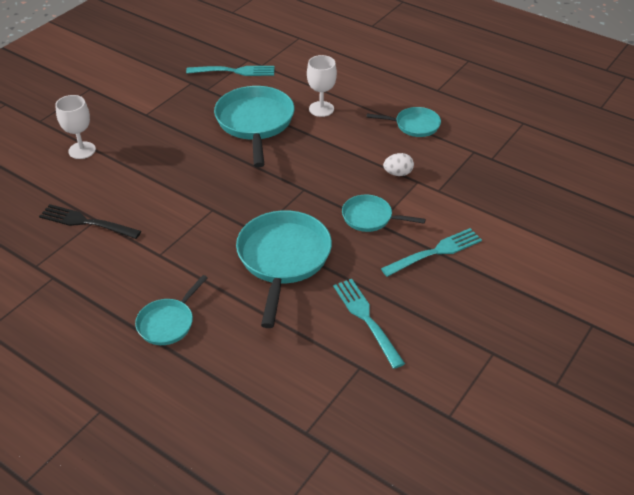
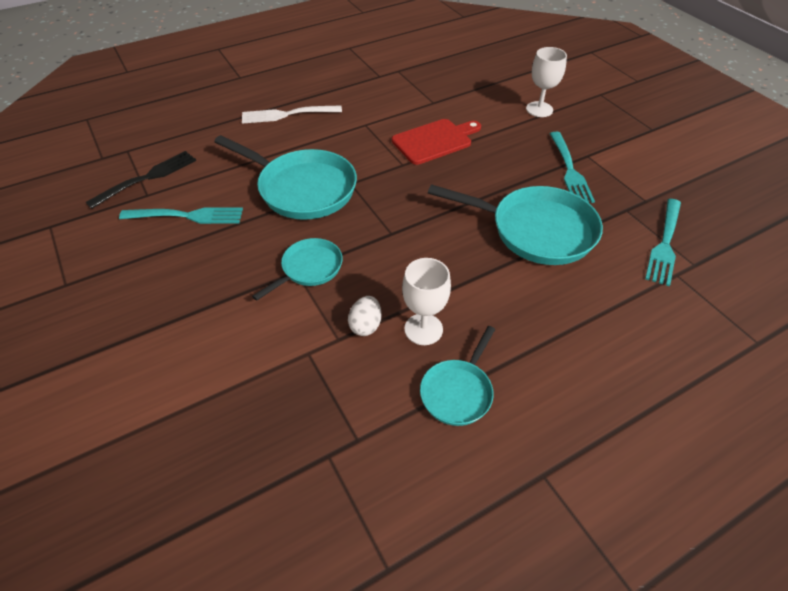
camera: 115 degrees right, 5 degrees up
black fork [39,204,141,239] -> black fork moved to [86,151,196,209]
turquoise pan [135,275,208,345] -> white fork [242,105,342,124]
white goblet [307,55,337,117] -> white goblet moved to [402,258,451,345]
turquoise fork [381,228,482,277] -> turquoise fork moved to [550,132,595,203]
none -> red cutting board [392,119,481,165]

